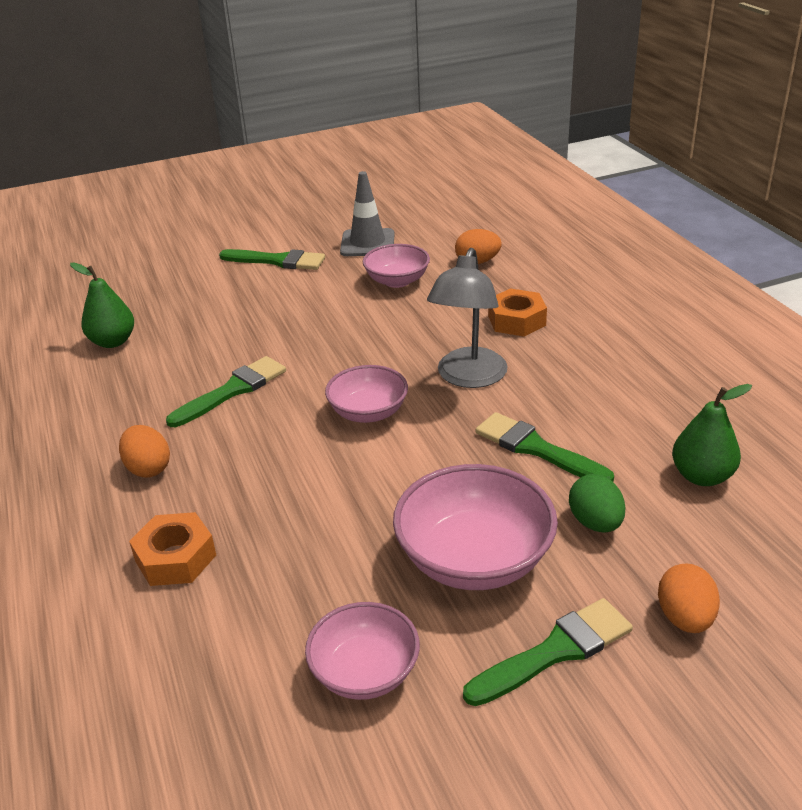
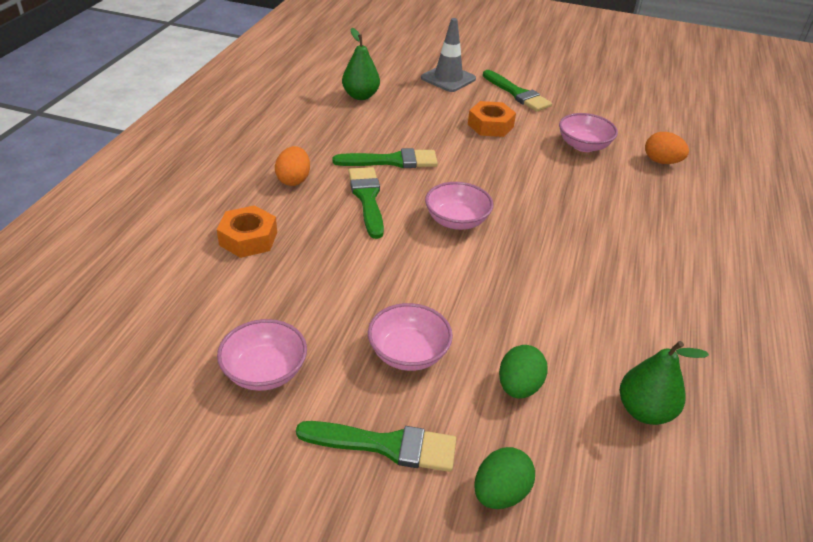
camera: 35 degrees right, 5 degrees up
grey traffic cone [340,171,394,256] -> grey traffic cone moved to [421,18,476,92]
pink bowl [393,464,558,590] -> pink bowl [368,303,453,371], size x0.63
grey lamp [427,248,508,388] -> none
green brush [476,412,614,482] -> green brush moved to [348,167,384,239]
orange nut [488,288,547,337] -> orange nut moved to [468,101,516,137]
orange egg [658,563,720,633] -> green egg [474,447,535,509]

